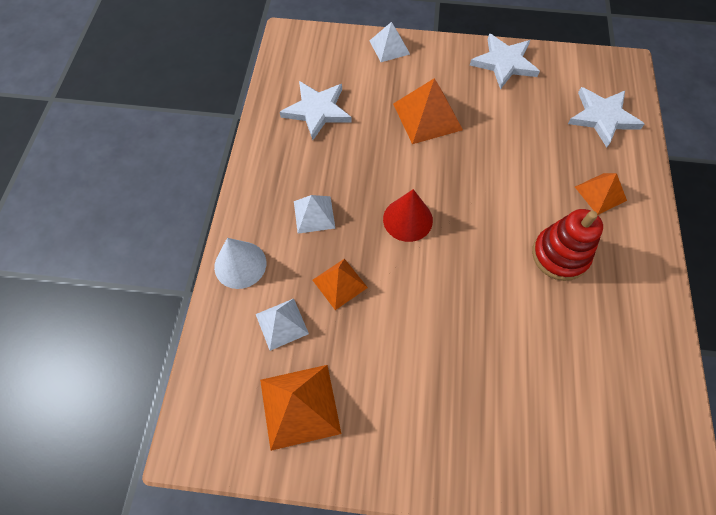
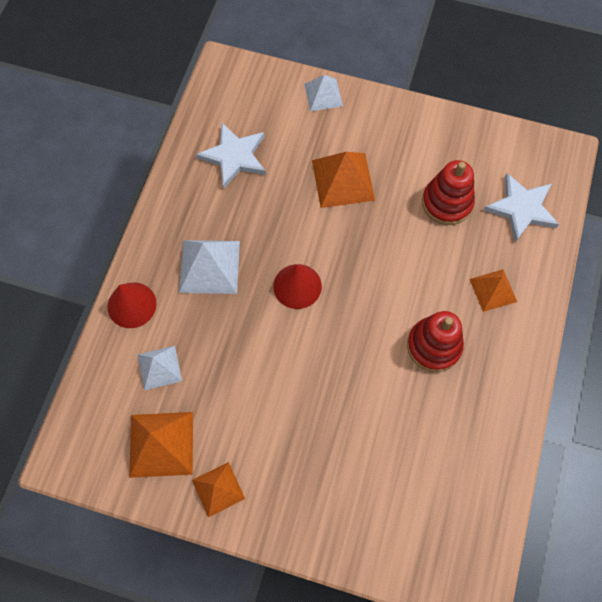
camera: 10 degrees right, 5 degrees up
white cone [214,238,266,289] -> red cone [108,282,157,328]
white pyramid [294,195,335,234] -> white pyramid [179,240,240,294], size x1.58
orange pyramid [313,259,368,310] -> orange pyramid moved to [192,462,245,518]
white star [470,34,540,89] -> none
none -> red stacking toy [422,160,475,225]

